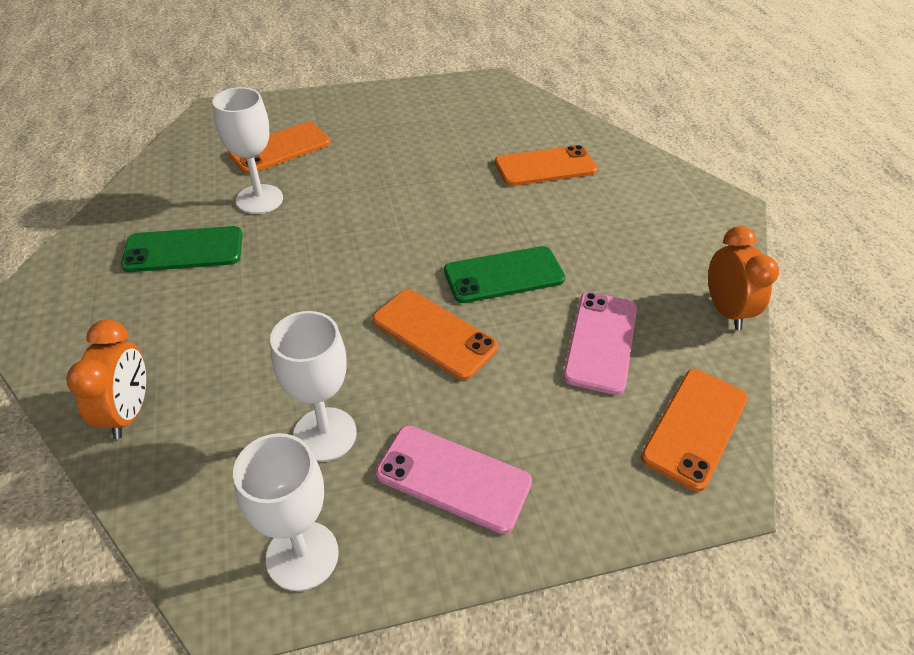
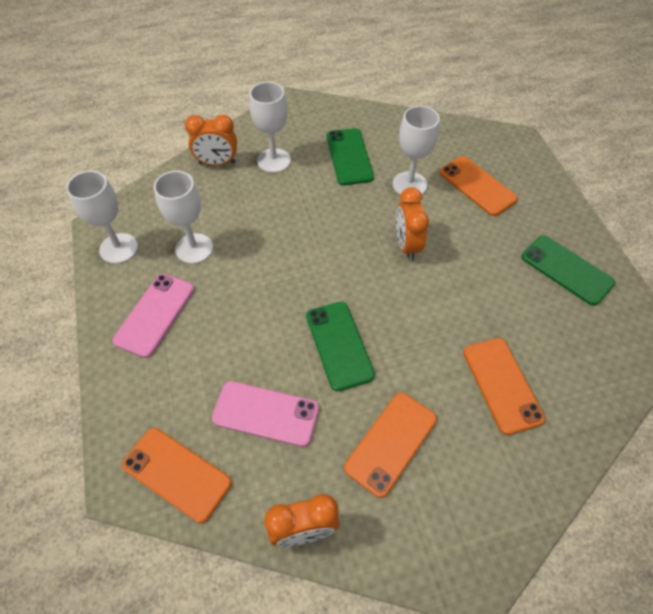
camera: 90 degrees right, 10 degrees up
orange phone [372,289,498,380] -> orange phone moved to [344,392,437,498]
none -> white goblet [249,82,291,173]
none -> orange clock [396,187,429,261]
none -> green phone [522,235,615,306]

